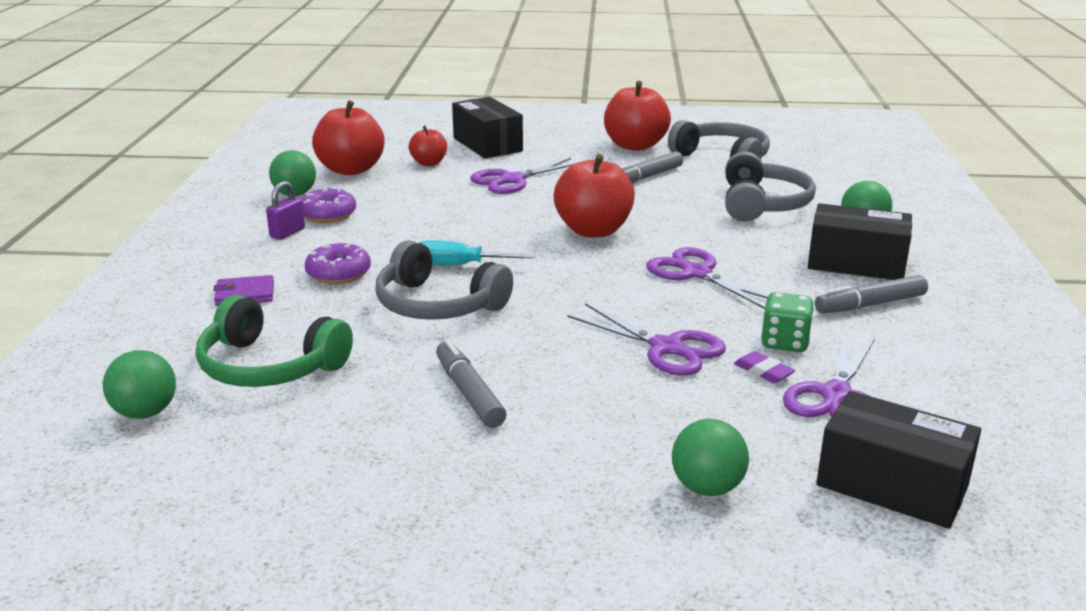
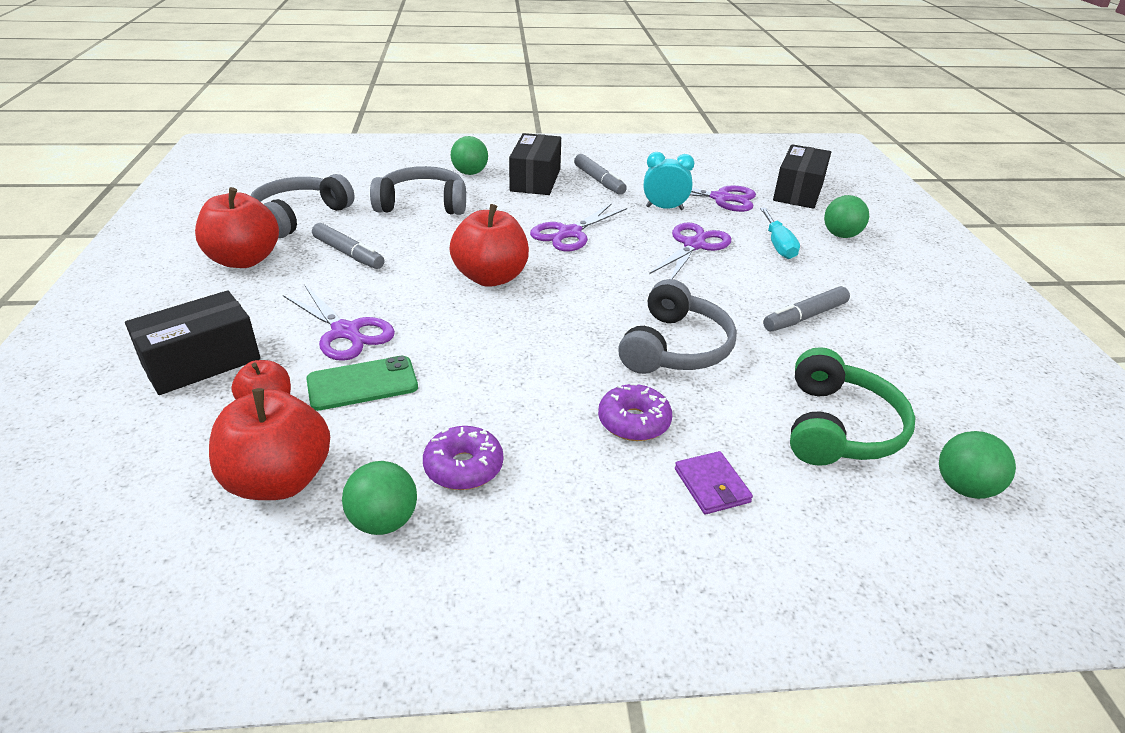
camera: 100 degrees left, 10 degrees up
purple padlock [266,181,305,240] -> none
turquoise screwdriver [419,240,535,266] -> turquoise screwdriver moved to [760,208,800,259]
purple eraser [734,351,795,383] -> none
green dice [761,292,814,352] -> turquoise clock [644,152,694,210]
none -> green phone [306,356,418,411]

